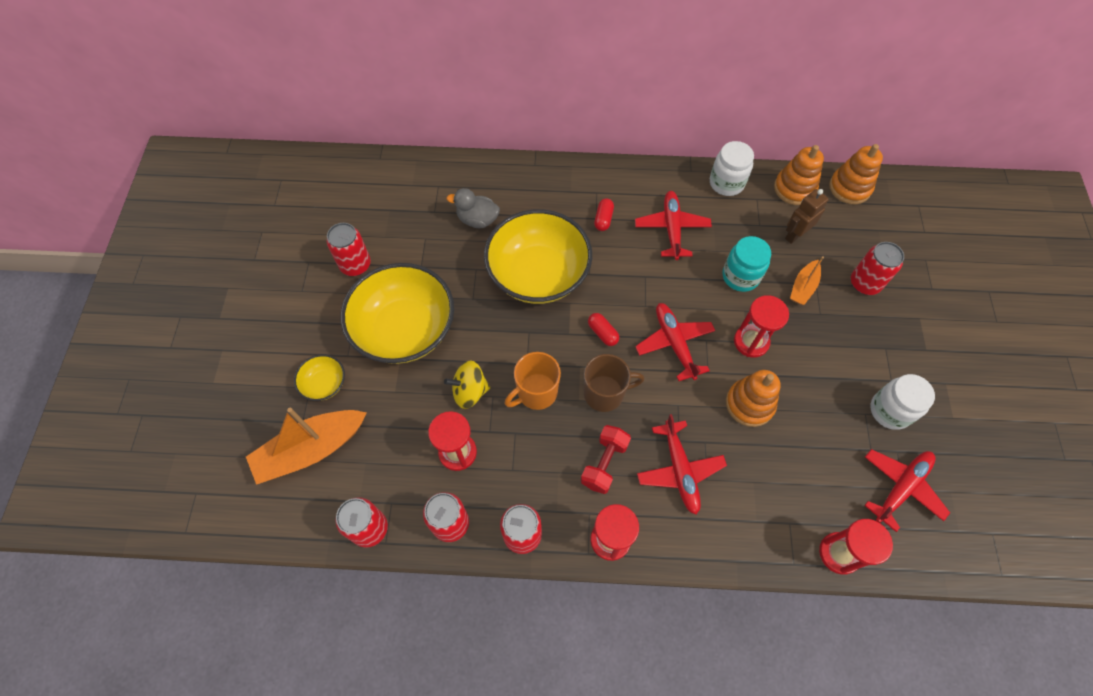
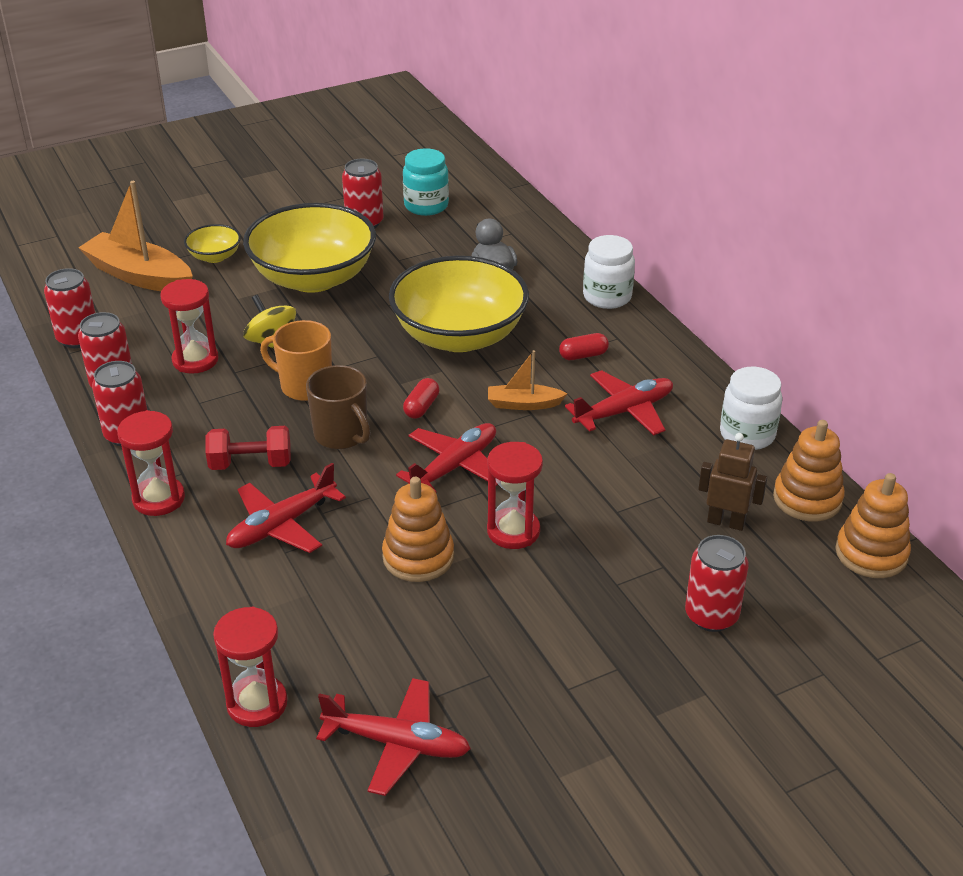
camera: 60 degrees right, 25 degrees down
turquoise jar [723,236,771,292] -> turquoise jar moved to [403,148,449,216]
orange boat [790,256,824,305] -> orange boat moved to [488,350,567,410]
white jar [870,374,935,430] -> white jar moved to [583,235,635,309]

